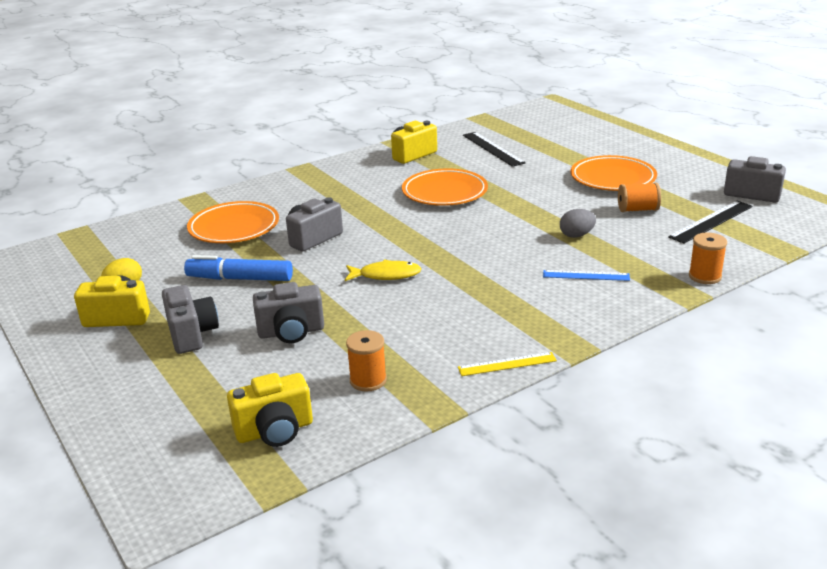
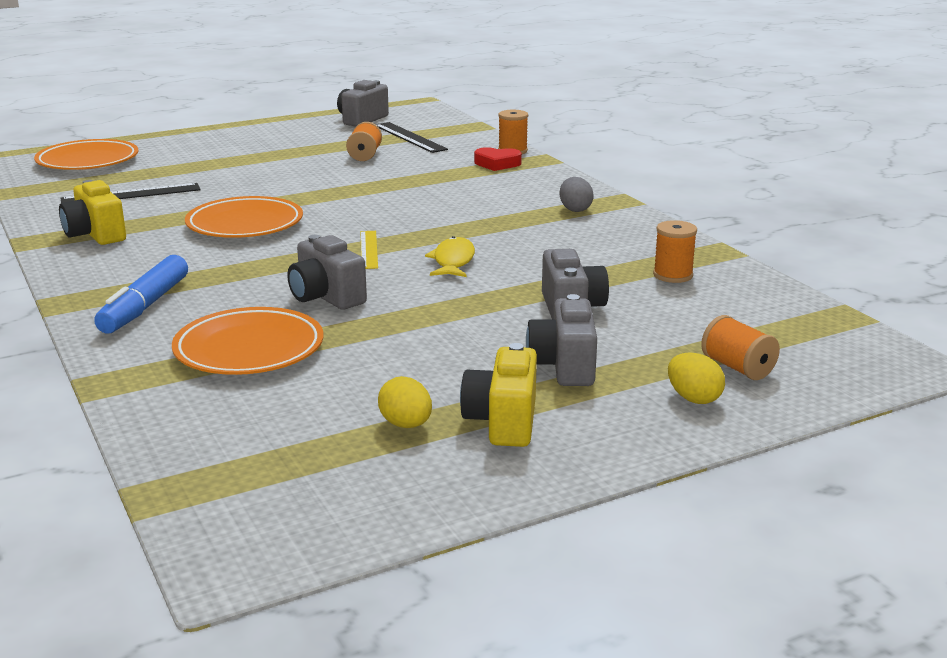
camera: 85 degrees left, 5 degrees down
grey camera [162,285,219,354] -> grey camera turned 75 degrees counterclockwise [526,294,597,386]
blue marker [184,255,293,281] -> blue marker moved to [94,255,188,334]
yellow camera [227,373,313,447] -> none
yellow ruler [458,352,557,376] -> yellow ruler moved to [361,231,378,269]
blue ruler [543,270,630,281] -> none
grey egg [560,209,596,238] -> grey egg moved to [559,177,594,212]
orange plate [570,155,657,191] -> orange plate moved to [34,139,138,170]
none -> red heart [474,147,522,171]
none -> yellow egg [668,352,725,404]
none -> orange spool [701,315,780,380]

